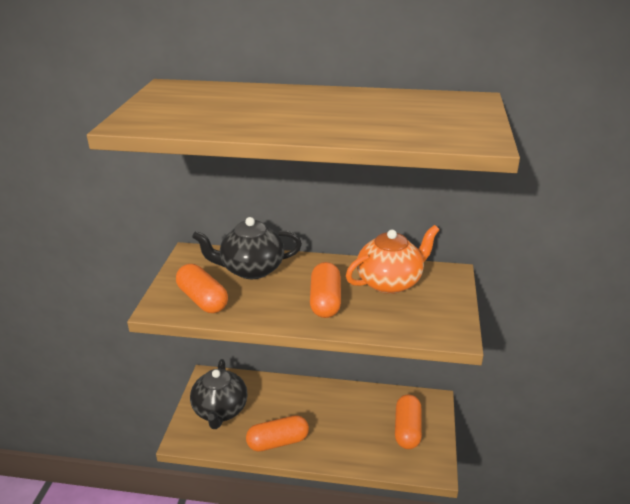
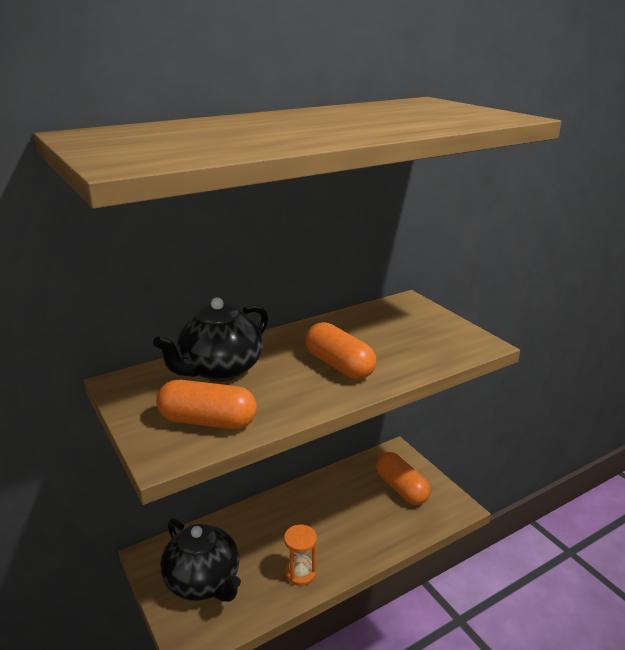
camera: 40 degrees left, 5 degrees down
orange capsule [246,415,309,451] -> orange hourglass [284,525,317,586]
orange teapot [346,225,439,294] -> none

